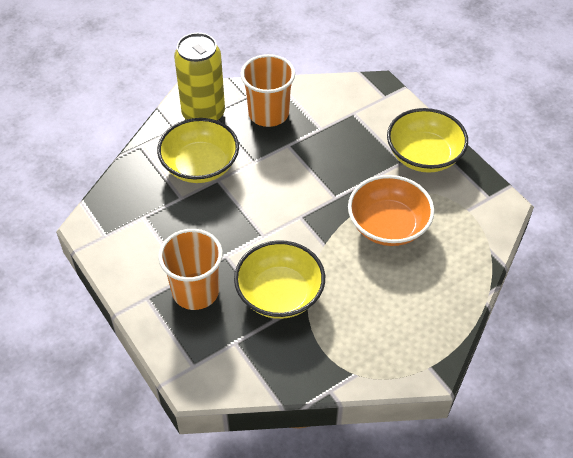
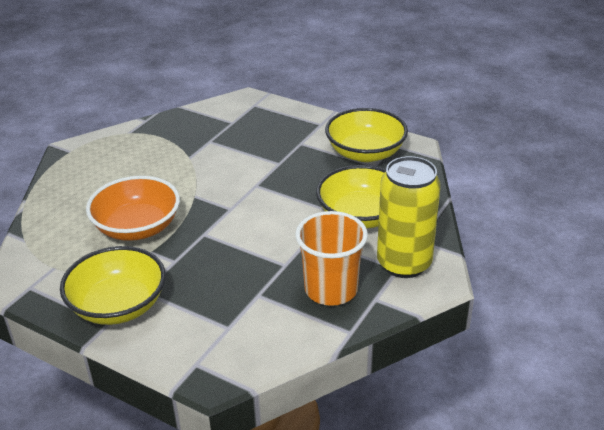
camera: 155 degrees right, 15 degrees down
orange cup [158,229,223,310] -> none
yellow bowl [234,240,325,319] -> yellow bowl moved to [325,108,408,162]

